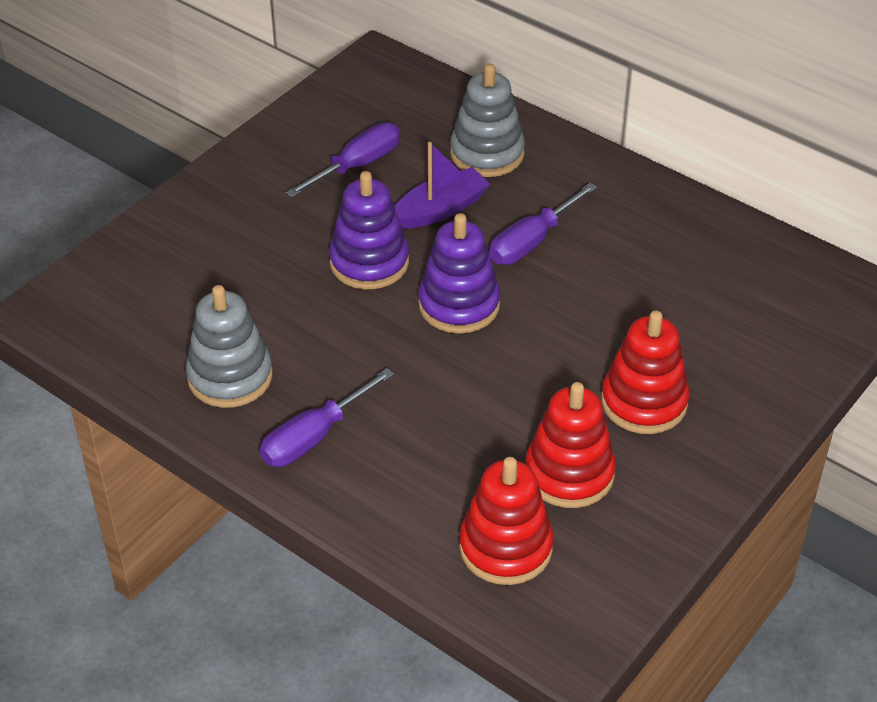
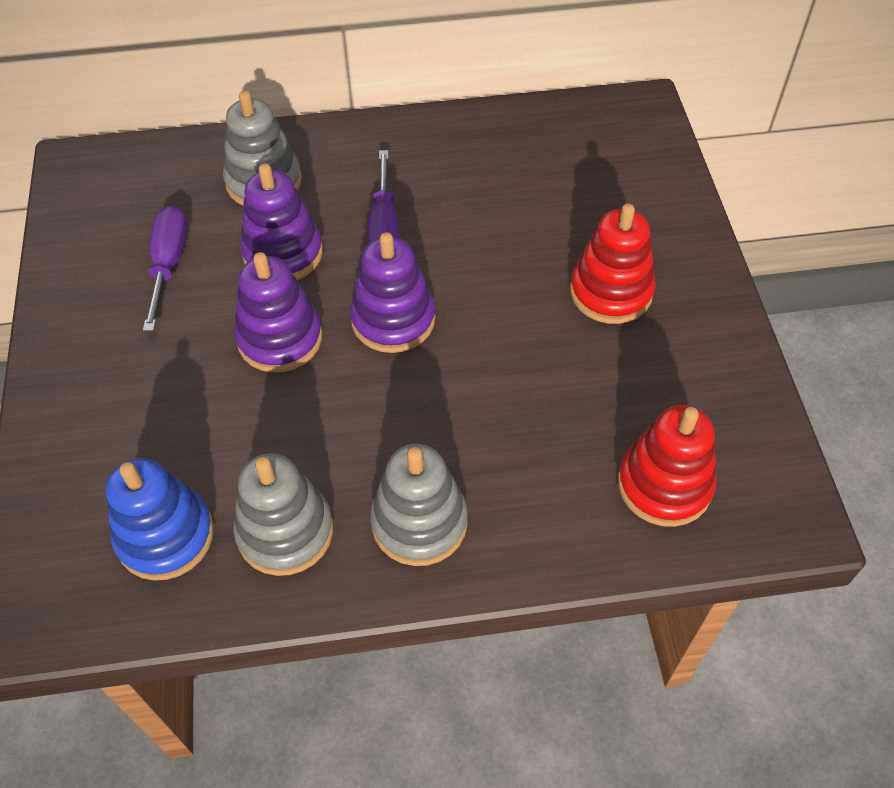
camera: 45 degrees left, 10 degrees up
purple screwdriver [260,368,394,467] -> grey stacking toy [370,444,468,566]
purple boat [395,142,490,229] -> purple stacking toy [240,164,323,280]
red stacking toy [525,382,616,508] -> none
none -> blue stacking toy [106,458,214,581]

